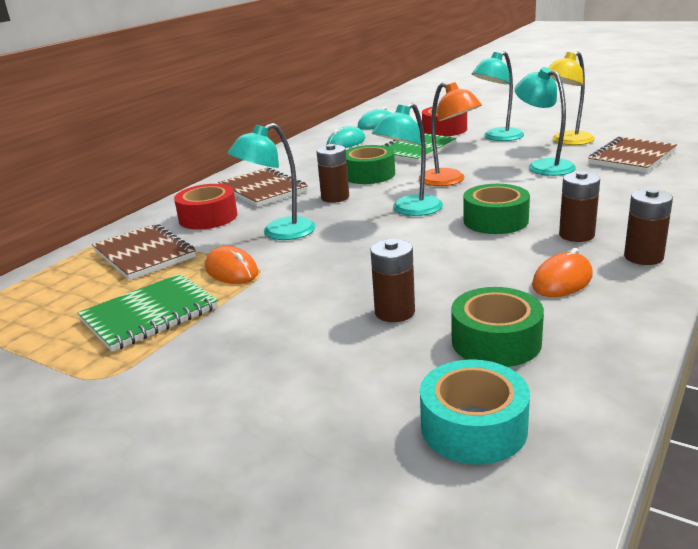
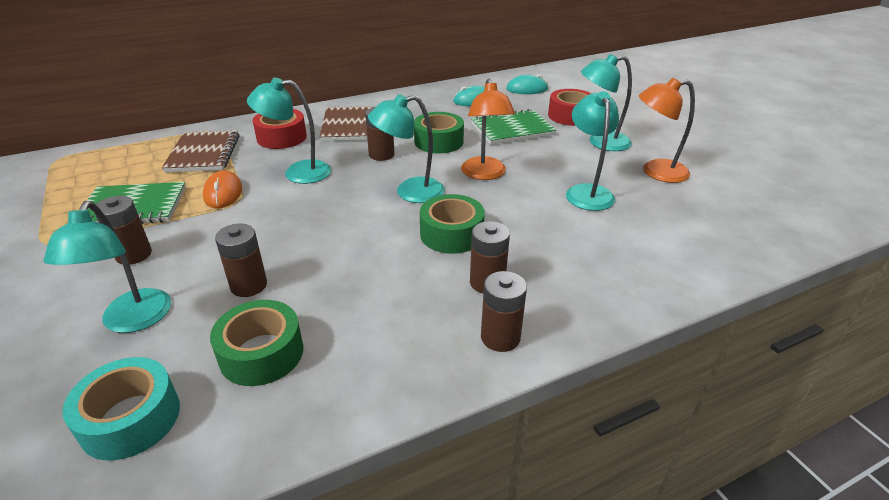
camera: 30 degrees right, 10 degrees up
orange mouse [532,248,593,297] -> none
yellow lamp [548,51,595,145] -> orange lamp [638,78,695,183]
brown notebook [588,136,677,173] -> none
none -> turquoise lamp [44,201,171,333]
none -> brown battery [95,196,152,265]

